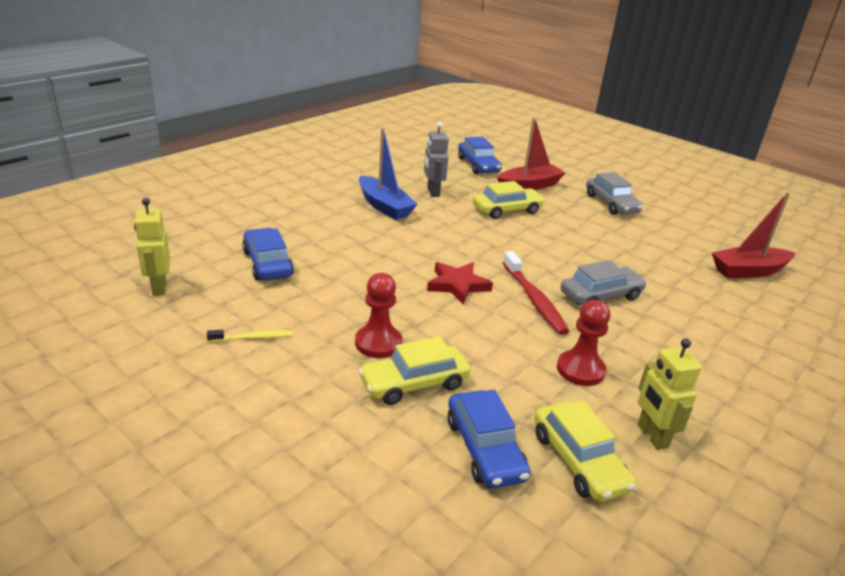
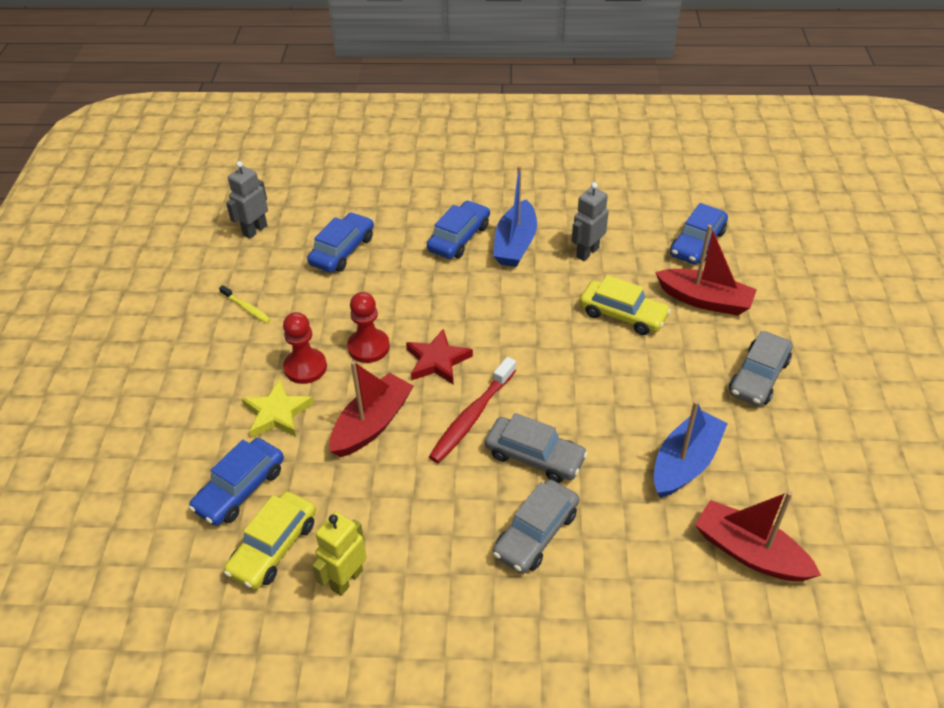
camera: 55 degrees right, 15 degrees up
yellow robot [134,198,170,296] -> grey robot [226,161,268,239]
yellow car [358,336,470,405] -> yellow star [242,379,314,438]
red pawn [557,300,610,386] -> red pawn moved to [347,292,390,363]
none -> red boat [330,361,414,457]
none -> blue car [427,200,490,259]
none -> grey car [493,480,579,574]
none -> blue boat [654,400,728,498]

